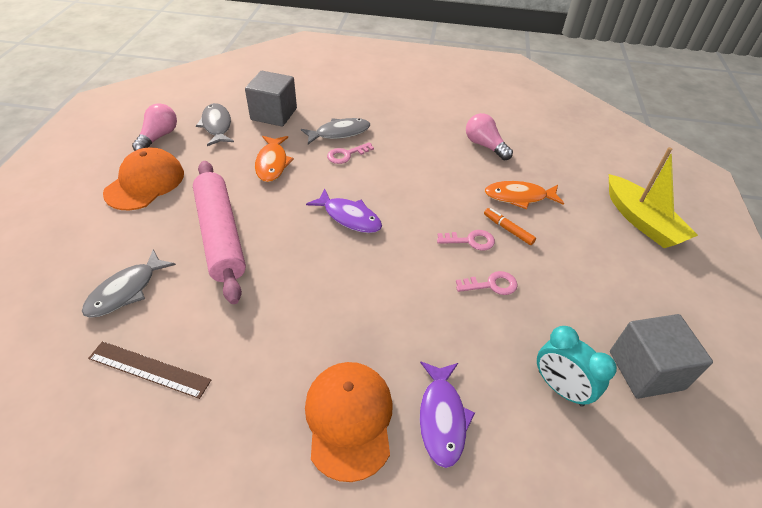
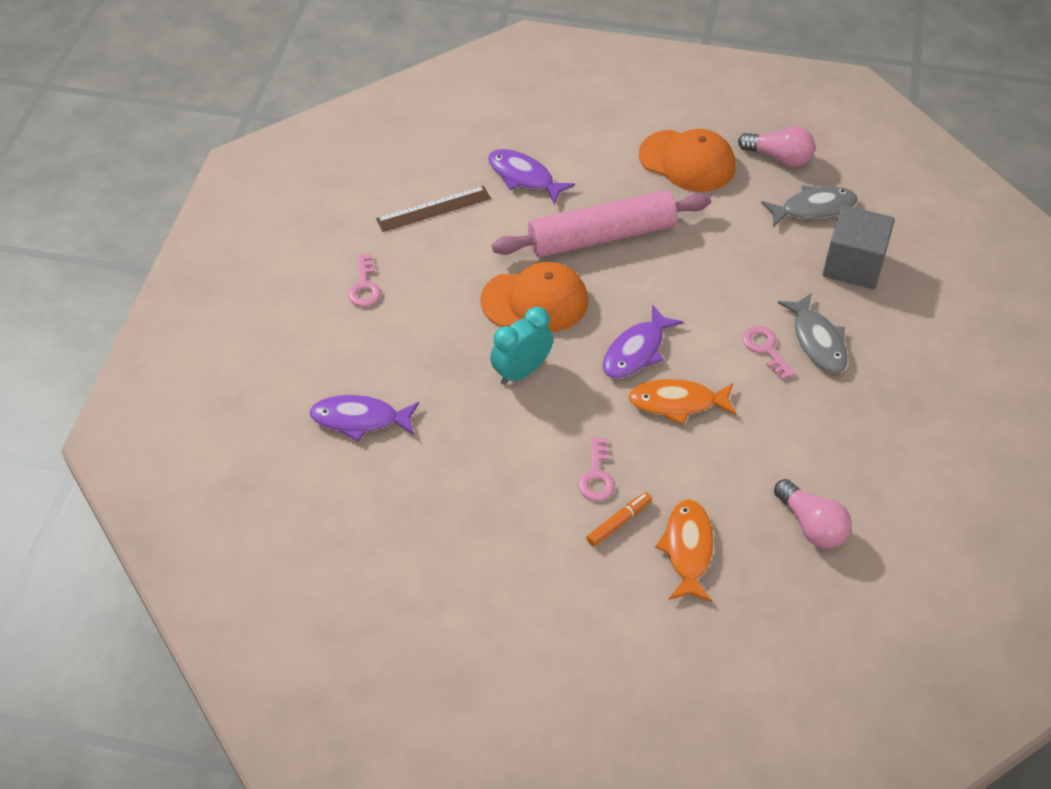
camera: 95 degrees right, 5 degrees up
grey fish [82,249,176,318] -> purple fish [488,149,575,205]
brown ruler [88,341,211,399] -> brown ruler turned 45 degrees clockwise [376,186,491,232]
orange fish [255,136,294,182] -> orange fish moved to [628,379,737,424]
orange cap [305,362,393,482] -> orange cap moved to [480,262,588,332]
pink key [456,271,518,295] -> pink key moved to [348,254,381,307]
pink light bulb [466,113,513,160] -> pink light bulb turned 90 degrees clockwise [774,479,852,548]
turquoise clock [537,326,617,406] -> turquoise clock moved to [490,307,553,385]
yellow boat [609,147,698,248] -> none
grey cube [610,314,713,399] -> none

